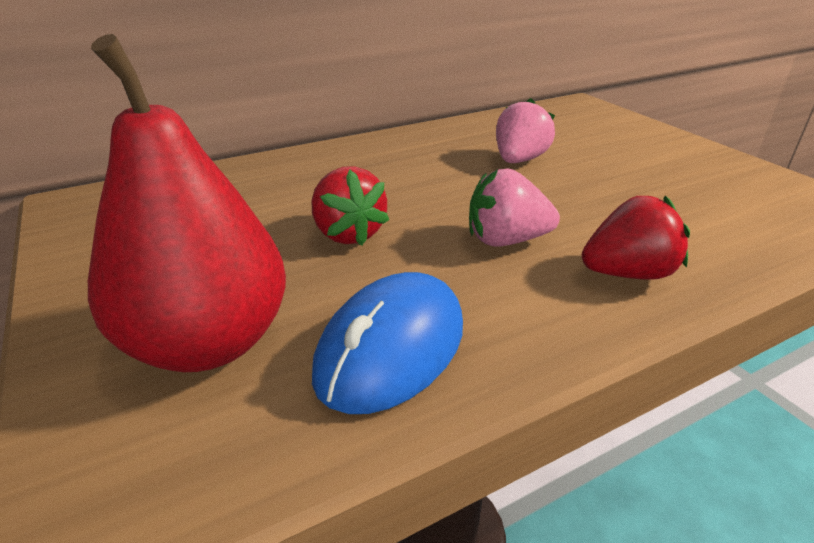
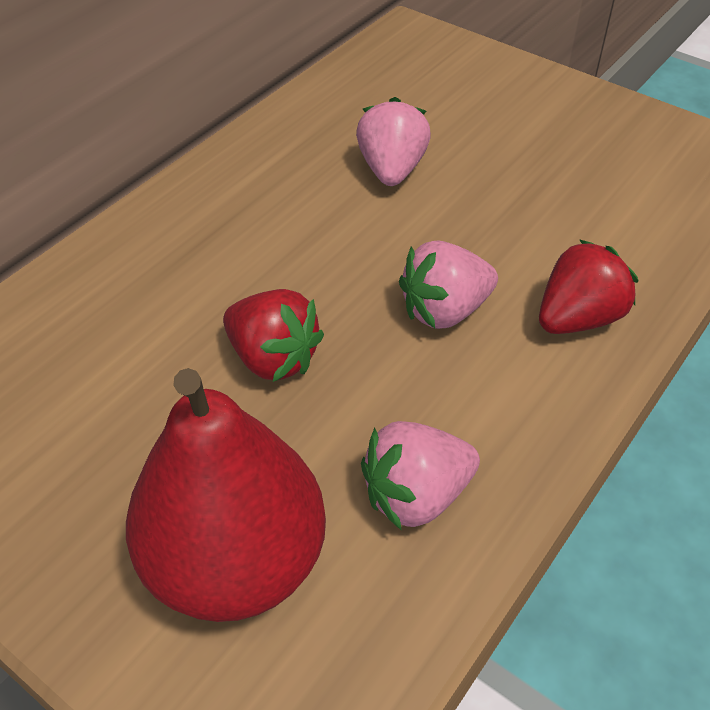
camera: 25 degrees left, 15 degrees up
blue mouse [312,272,463,414] -> pink strawberry [361,421,480,531]

